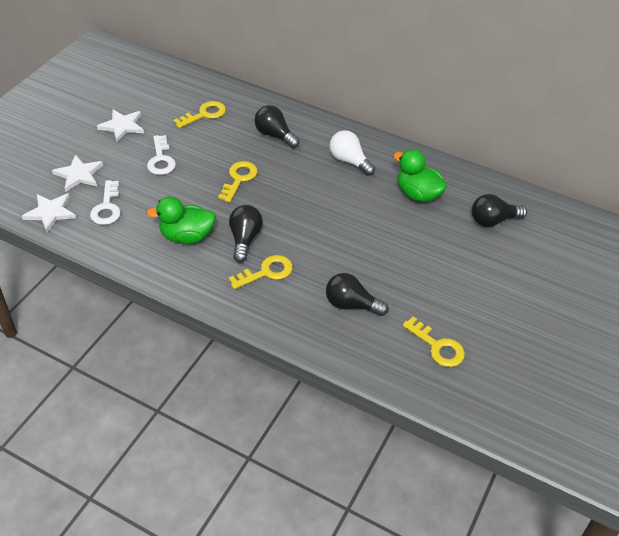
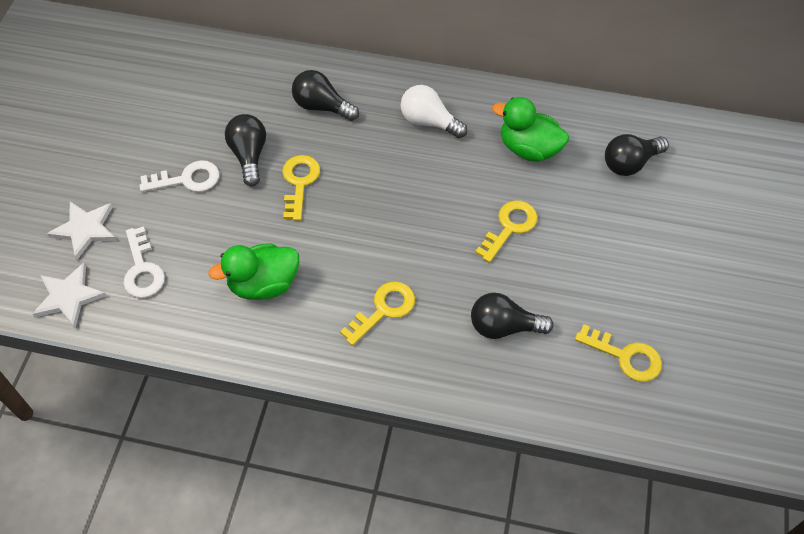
camera: 15 degrees left, 10 degrees up
white star [97,109,144,142] -> none
white key [147,135,176,175] -> white key turned 75 degrees counterclockwise [139,160,219,192]
yellow key [173,101,226,128] -> yellow key moved to [475,200,538,263]
black light bulb [229,205,263,263] -> black light bulb moved to [225,114,266,186]

